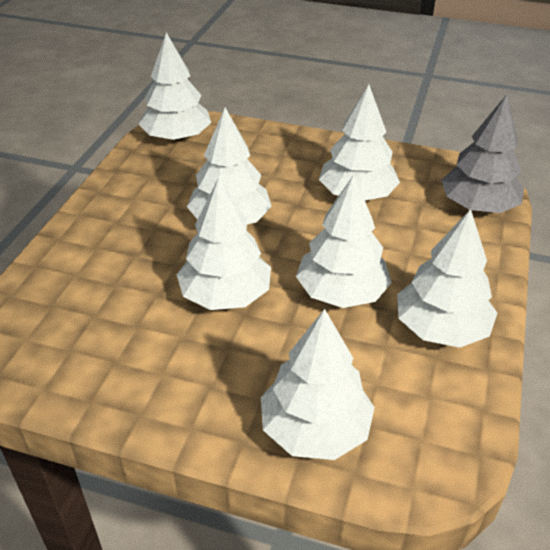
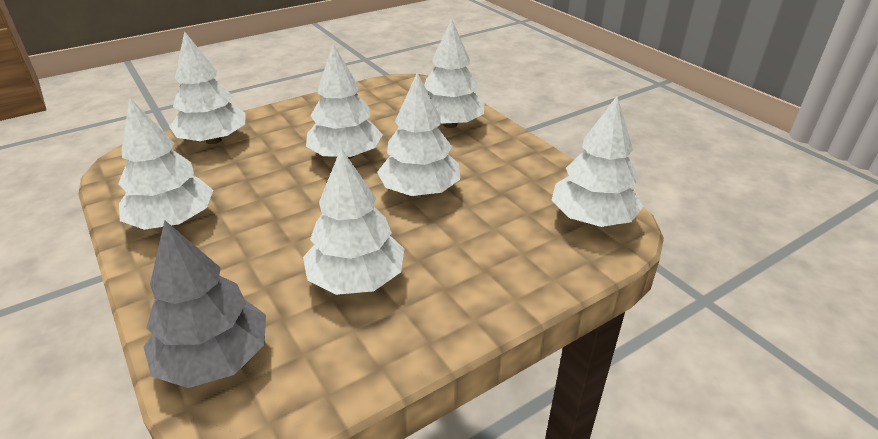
camera: 130 degrees right, 5 degrees down
white tree [296,175,392,308] -> white tree moved to [424,19,484,128]

